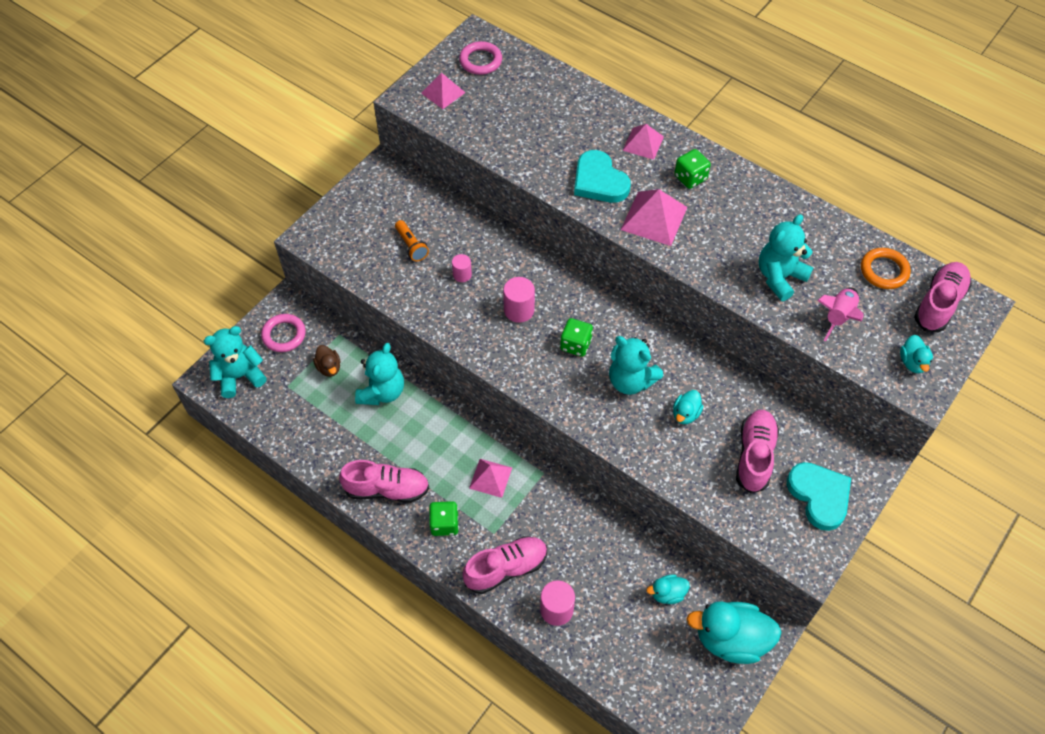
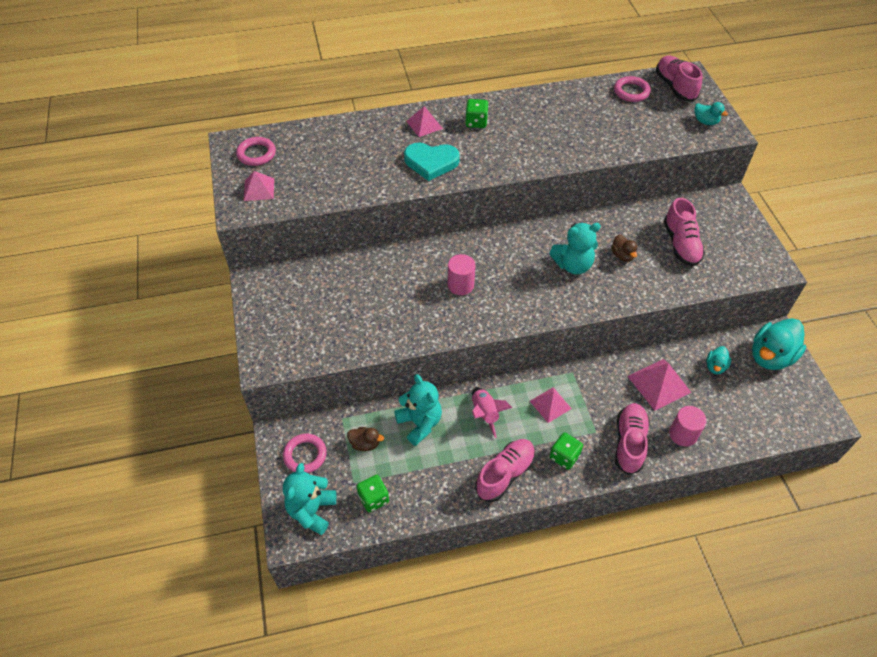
camera: 50 degrees left, 5 degrees down
orange flashlight [395,220,429,261] -> none
pink cylinder [452,254,472,282] -> none
green dice [560,318,593,357] -> green dice moved to [356,475,389,512]
pink pyramid [621,189,687,246] -> pink pyramid moved to [628,359,692,411]
turquoise duck [673,390,703,424] -> brown duck [611,235,638,262]
pink shoe [736,410,779,493] -> pink shoe turned 150 degrees counterclockwise [664,198,705,266]
turquoise teddy bear [759,214,813,301] -> none
turquoise heart [787,462,851,531] -> none
pink rocket [817,288,864,342] -> pink rocket moved to [472,387,512,438]
orange ring [861,248,911,289] -> pink ring [614,76,651,102]

